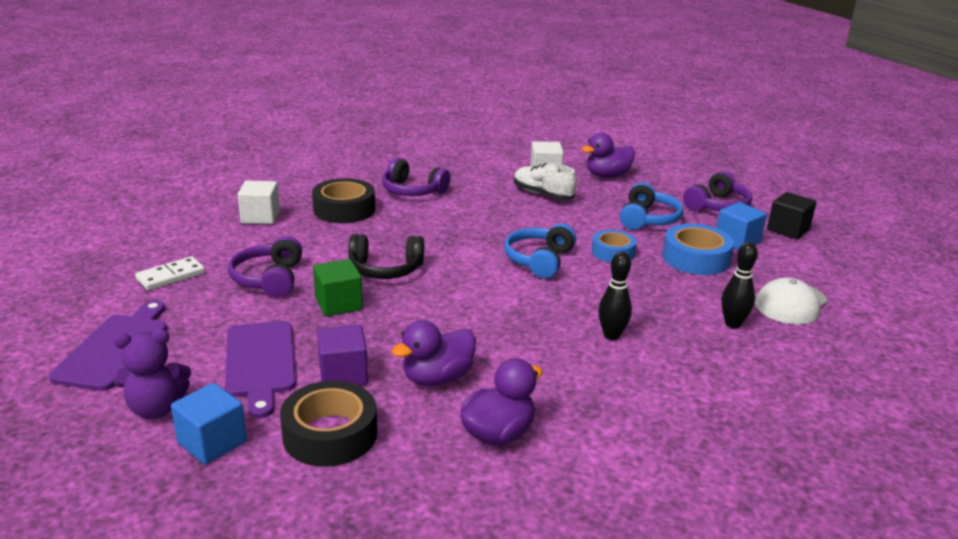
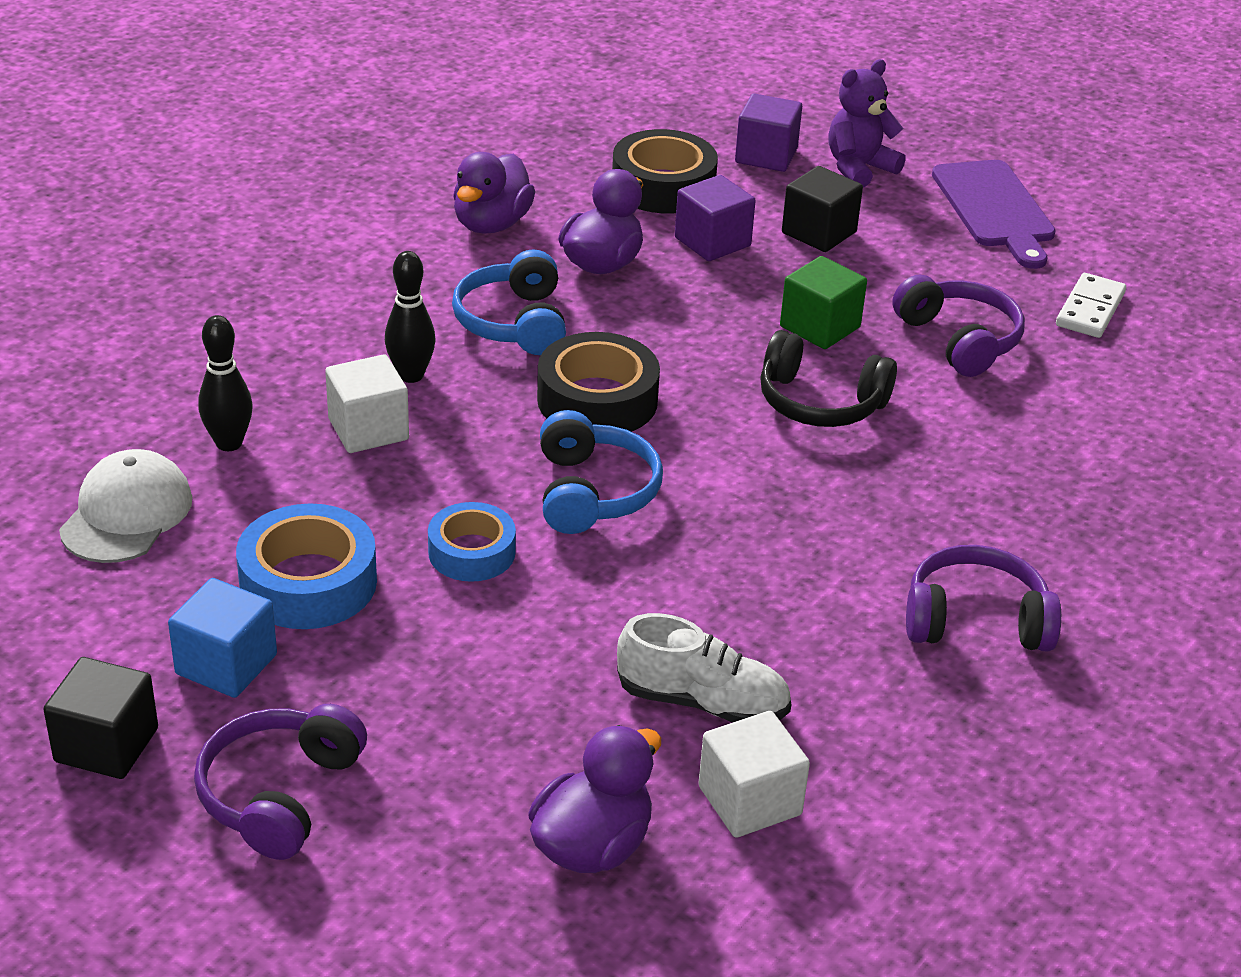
camera: 155 degrees right, 10 degrees up
blue cube [171,383,247,465] -> purple cube [735,94,802,172]
purple cutting board [225,321,296,418] -> black cube [782,166,863,252]
white cube [237,181,280,224] -> white cube moved to [325,354,409,453]
black tape [312,178,375,223] -> black tape moved to [537,332,660,432]
black headphones [348,234,424,279] -> black headphones turned 135 degrees counterclockwise [760,330,897,427]
blue headphones [620,182,683,230] -> blue headphones moved to [452,249,566,355]

